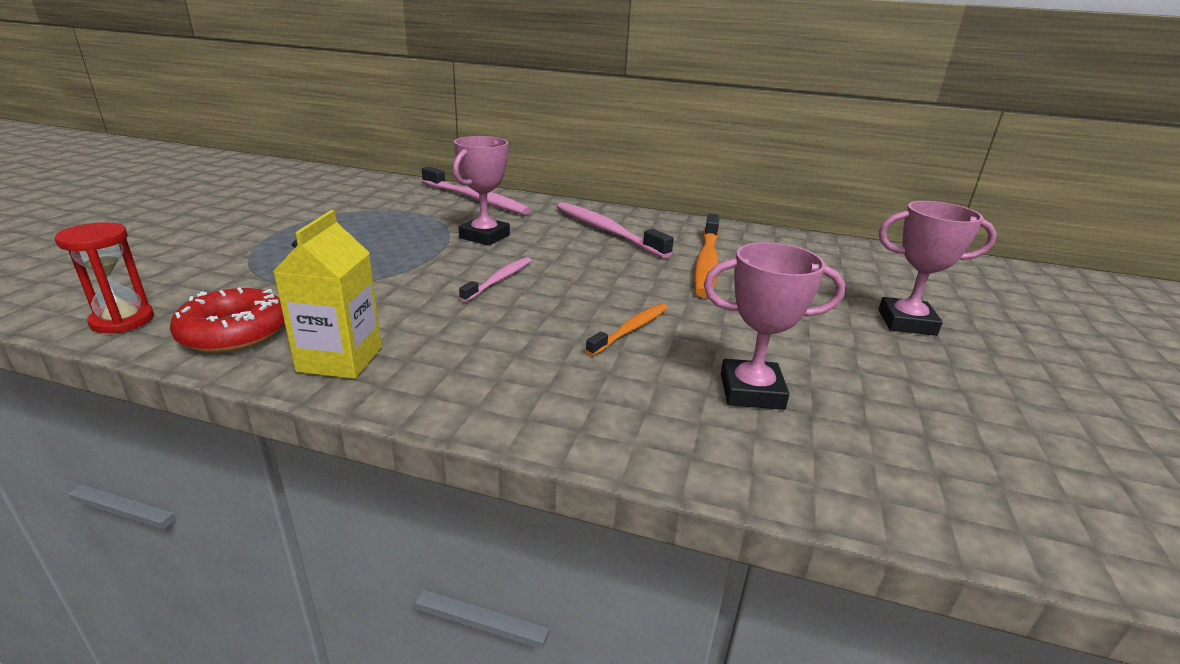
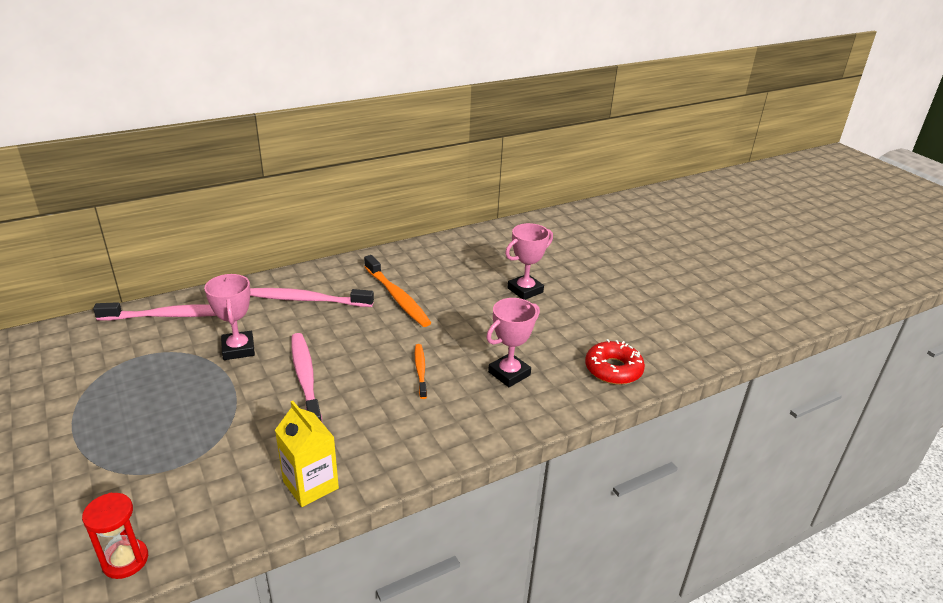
camera: 45 degrees left, 5 degrees up
red donut [170,287,285,353] -> red donut moved to [585,339,645,385]
pink toothbrush [459,257,532,302] -> pink toothbrush [291,333,322,422], size x1.75

